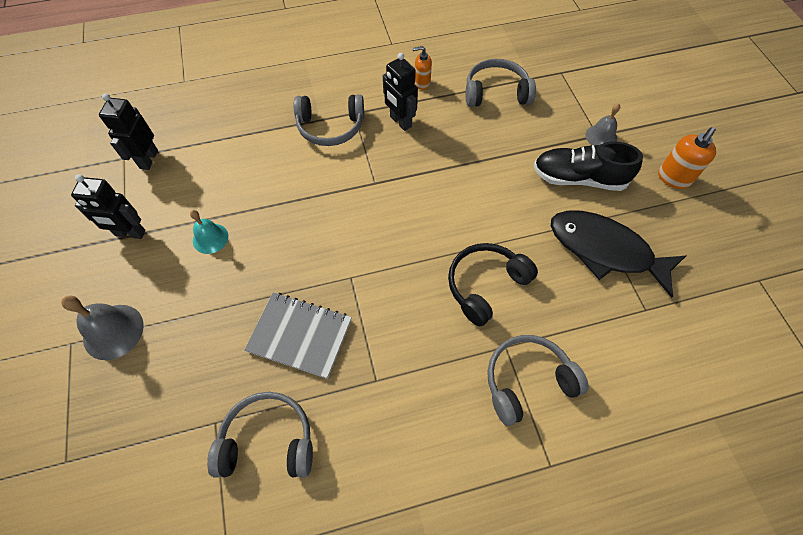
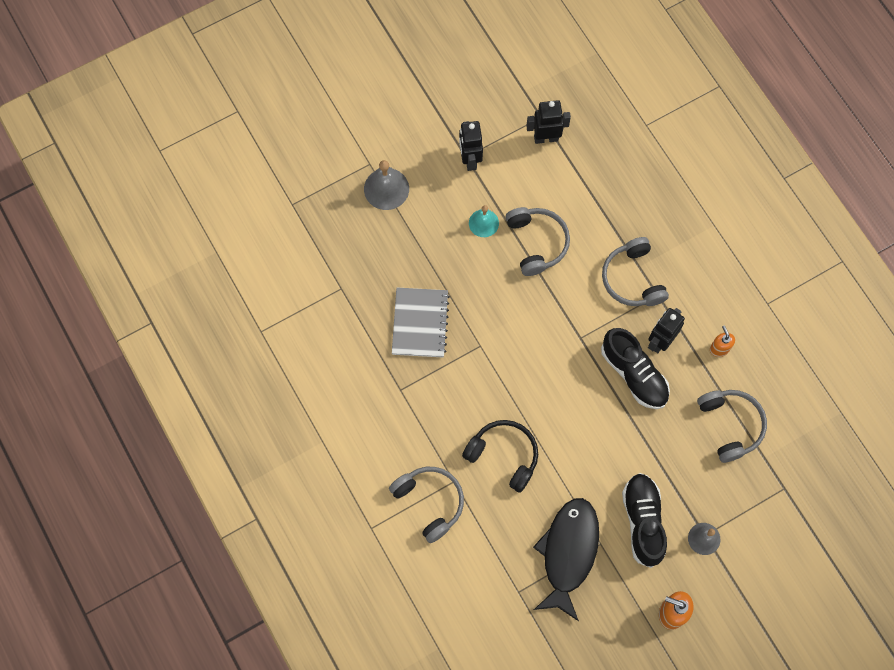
camera: 75 degrees right, 10 degrees up
grey headphones [207,392,313,478] -> grey headphones moved to [506,207,570,276]
none -> black shoe [601,328,670,409]

